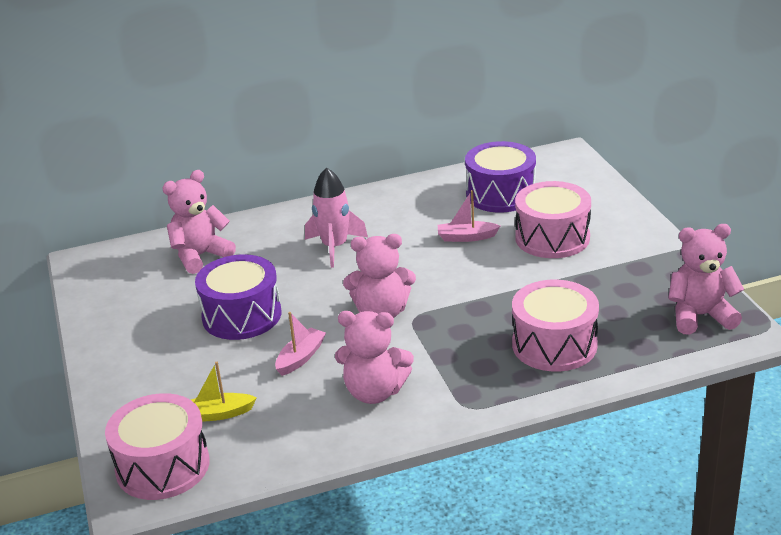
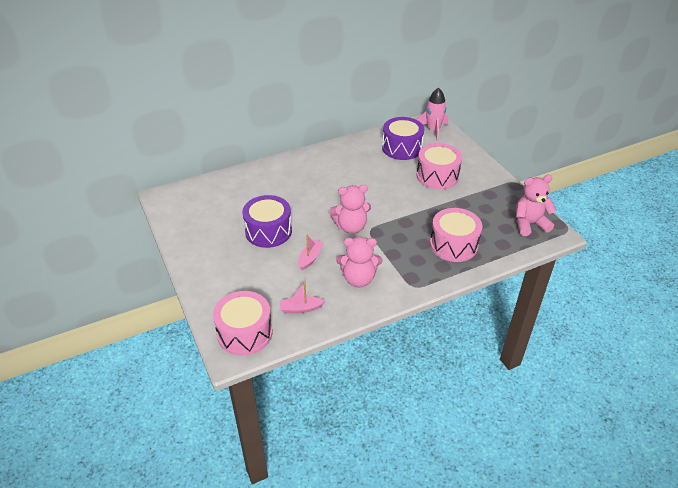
camera: 10 degrees left, 10 degrees up
pink teddy bear [162,170,236,274] -> none
yellow boat [191,362,257,422] -> none
pink rocket [305,167,368,268] -> pink rocket moved to [417,88,448,141]
pink boat [438,190,500,242] -> pink boat moved to [280,281,325,313]

